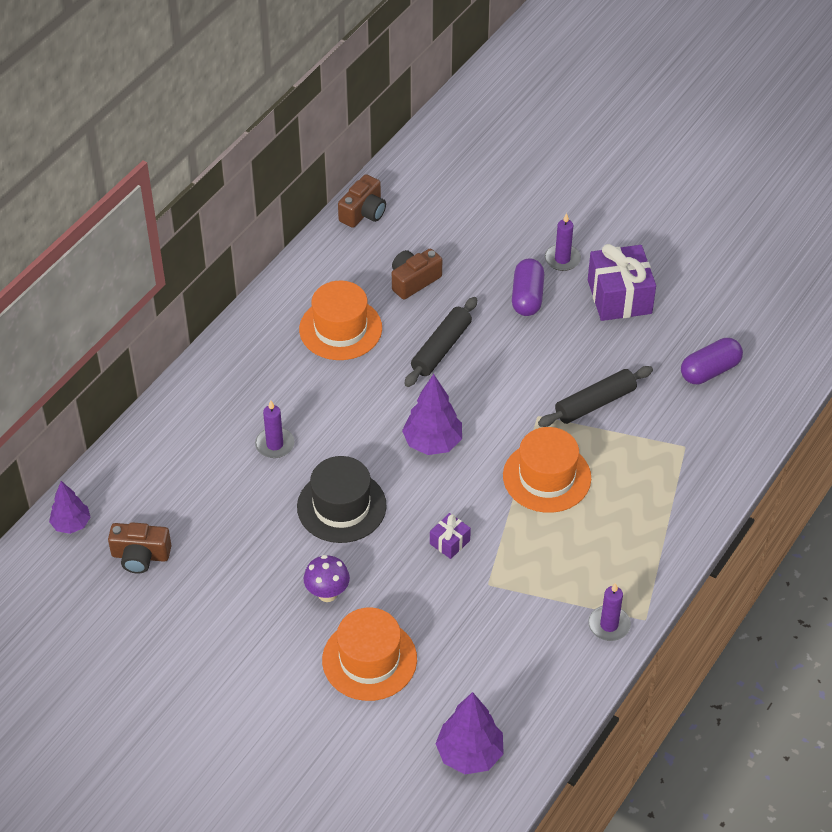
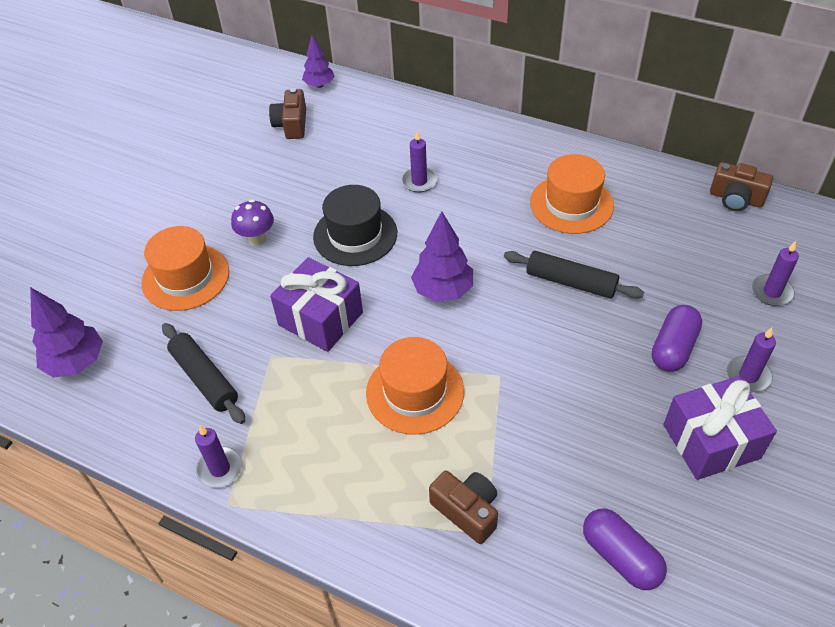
camera: 85 degrees right, 0 degrees up
brown camera [392,248,442,300] -> brown camera moved to [429,471,498,544]
purple gift [430,513,471,559] -> purple gift [270,257,363,352], size x2.08
purple capsule [512,258,544,316] -> purple capsule turned 60 degrees counterclockwise [652,305,702,372]
black rolling pin [538,366,653,427] -> black rolling pin moved to [162,323,246,424]
none -> purple candle [752,241,799,306]

